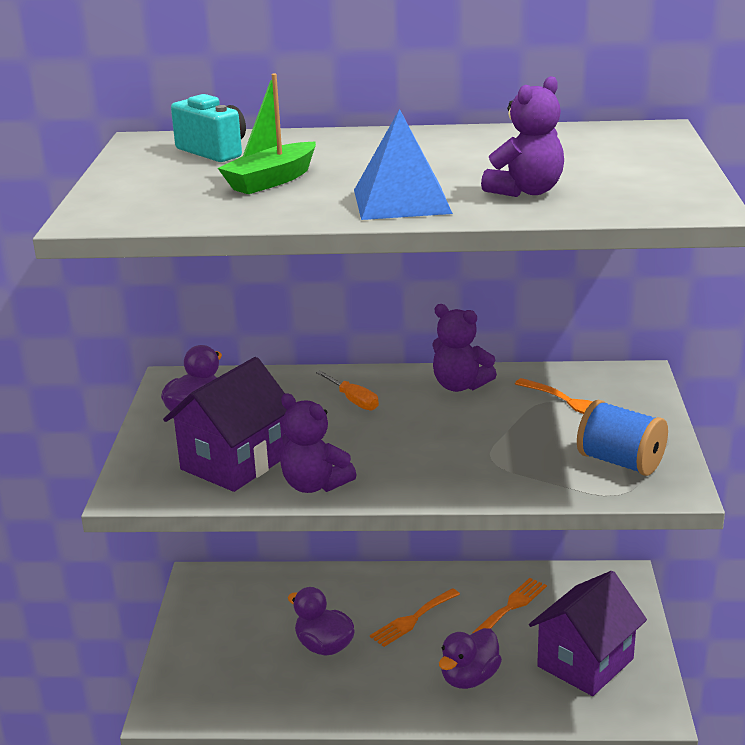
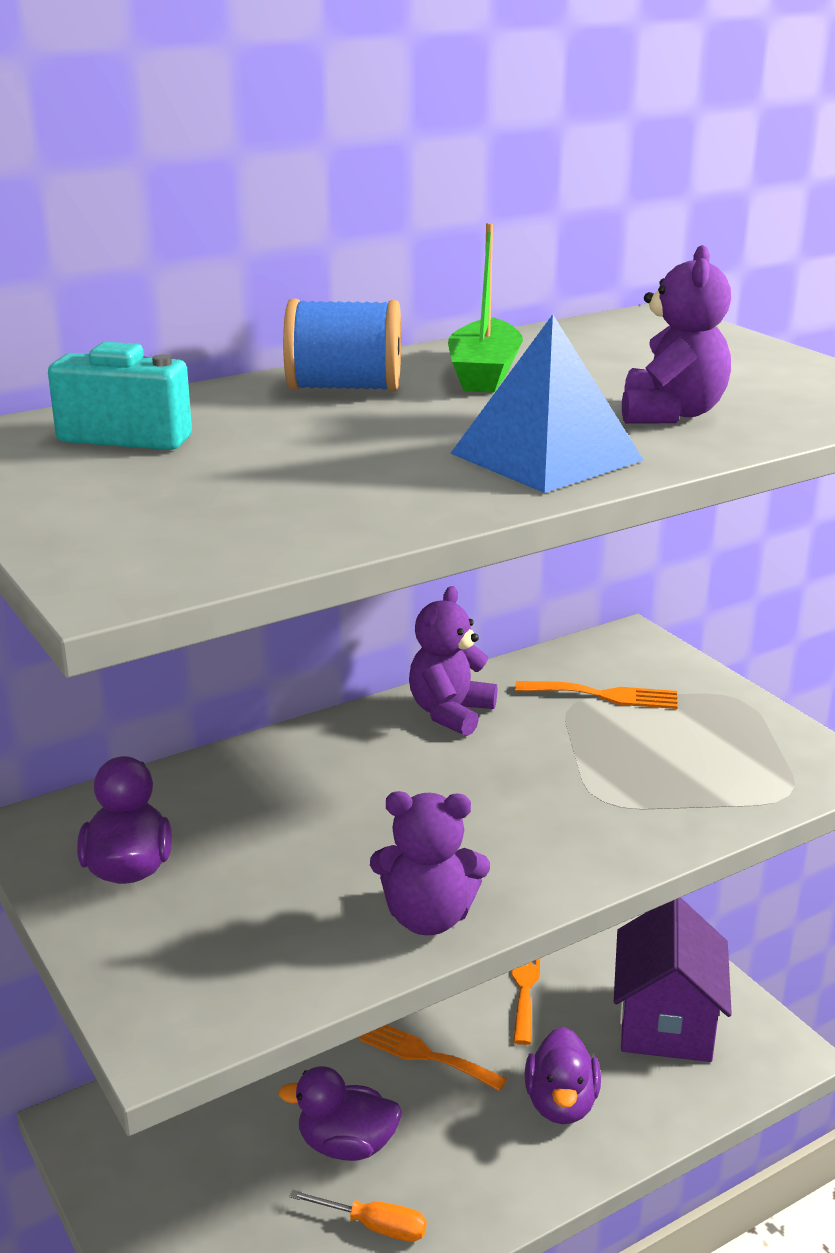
camera: 35 degrees left, 0 degrees up
purple house [163,357,287,492] -> none
green boat [218,73,316,194] -> green boat moved to [448,223,523,392]
orange screwdriver [316,371,379,411] -> orange screwdriver moved to [289,1190,427,1242]
orange fork [370,588,460,647] -> orange fork turned 105 degrees clockwise [359,1025,507,1091]
purple teddy bear [432,304,497,392] -> purple teddy bear turned 120 degrees clockwise [409,586,497,736]
blue spool [577,400,668,476] -> blue spool moved to [283,299,401,392]

